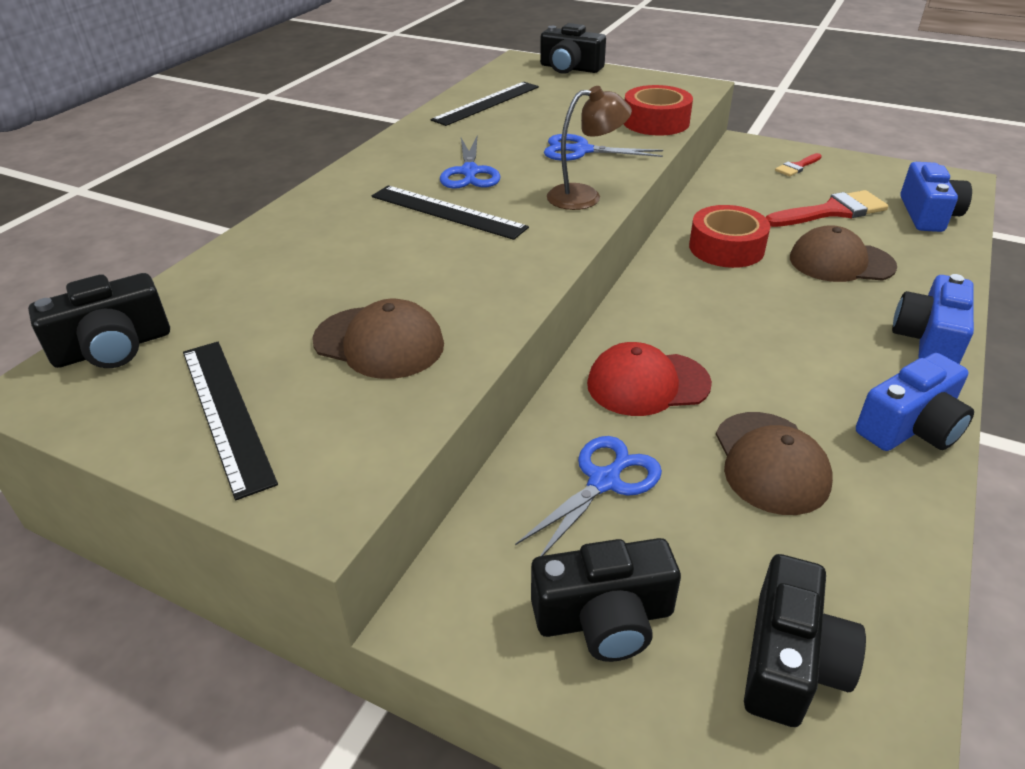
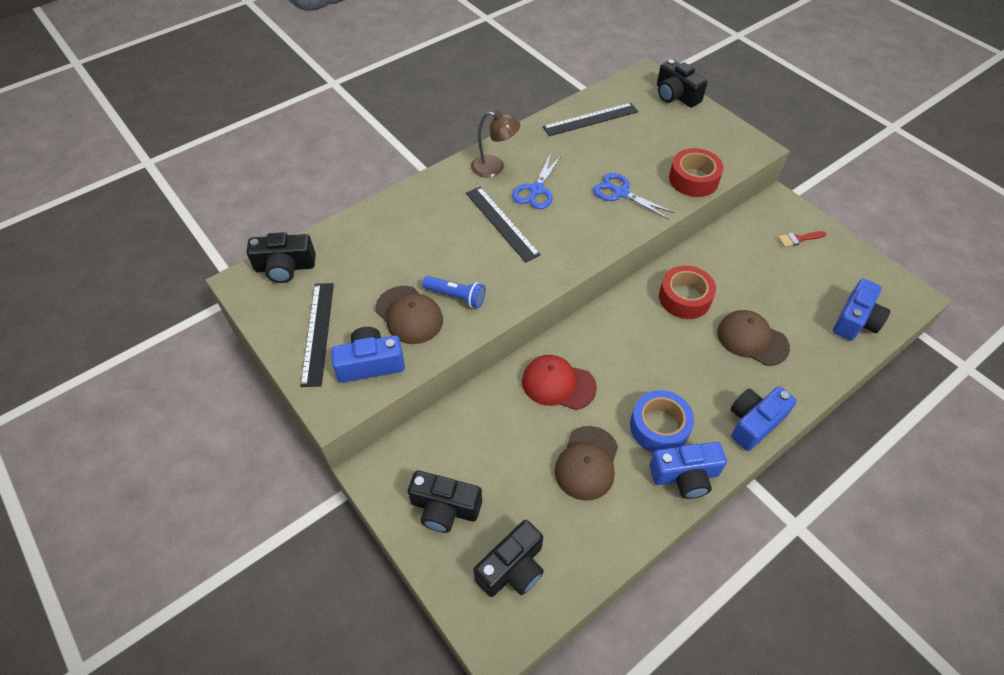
camera: 25 degrees right, 15 degrees up
blue scissors [515,436,662,556] -> none
brown lamp [547,86,632,210] -> brown lamp moved to [471,111,520,178]
red brush [766,190,888,227] -> none
none -> blue camera [331,327,405,383]
none -> blue flashlight [422,276,486,308]
none -> blue tape [630,390,694,452]

